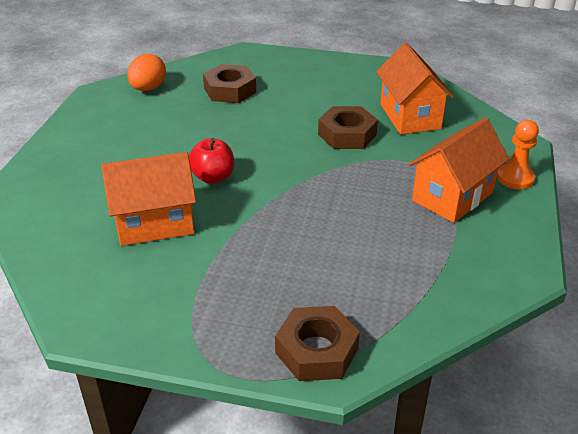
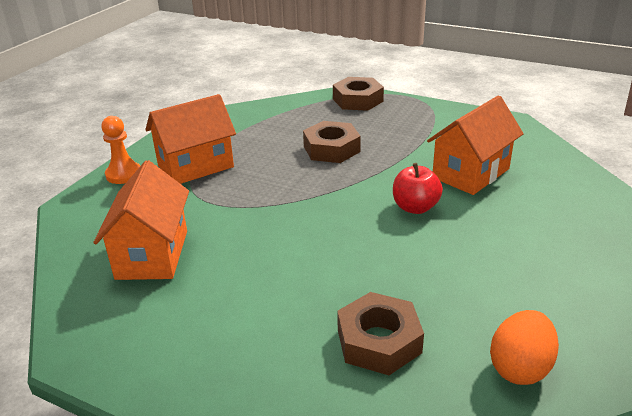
camera: 165 degrees left, 5 degrees down
orange house [101,152,196,246] -> orange house turned 45 degrees counterclockwise [427,95,524,195]
brown nut [318,106,378,149] -> brown nut moved to [303,121,361,163]

